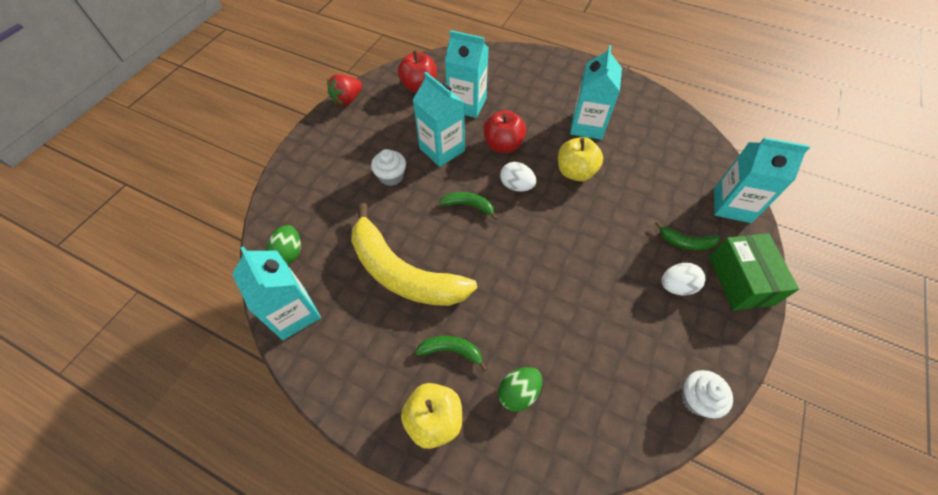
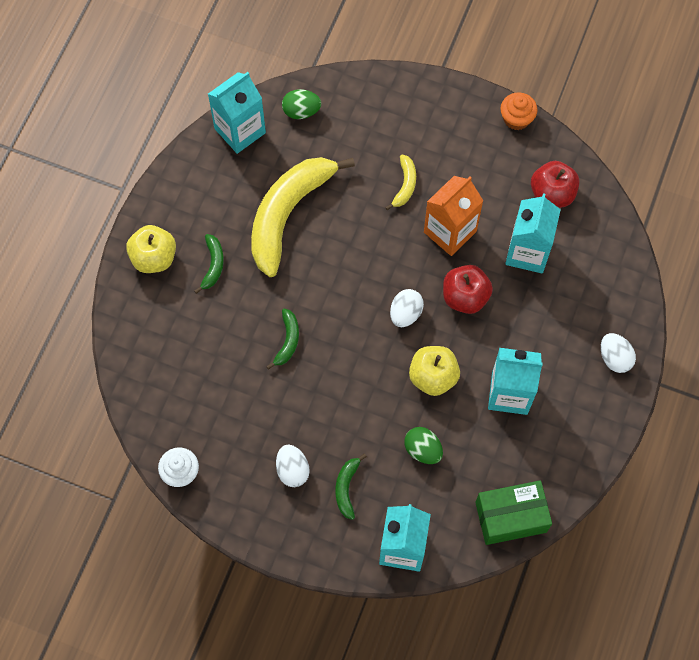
camera: 85 degrees right, 10 degrees up
red strawberry [327,74,362,106] -> orange cupcake [500,92,537,130]
white cupcake [371,149,406,186] -> yellow banana [385,154,416,210]
turquoise carton [413,72,465,167] -> orange carton [424,176,483,256]
green banana [439,192,498,220] -> green banana moved to [266,308,299,370]
green egg [498,367,542,412] -> green egg moved to [404,427,443,464]
green box [709,233,799,310] -> green box moved to [475,480,552,545]
none -> white egg [601,333,636,373]

